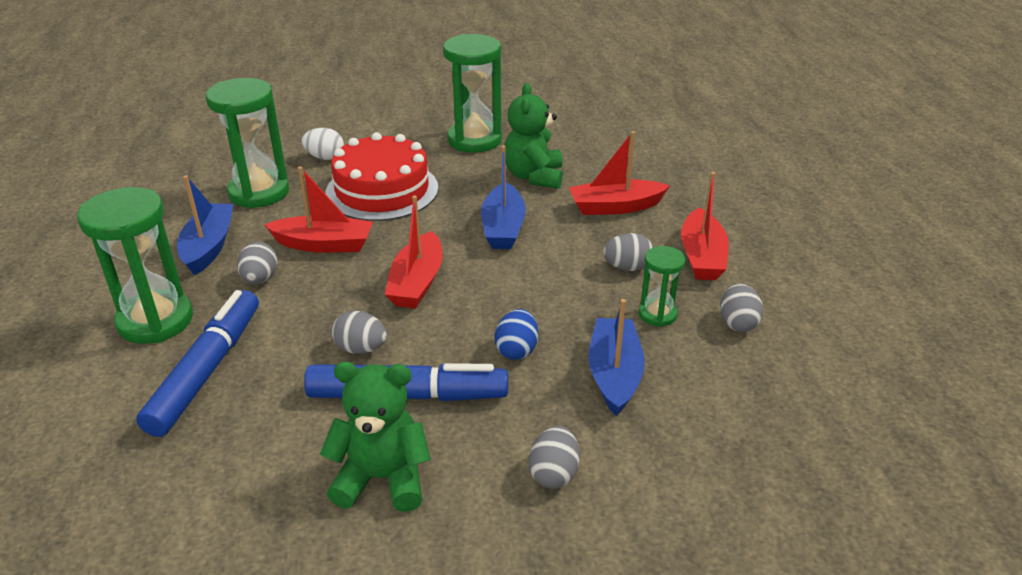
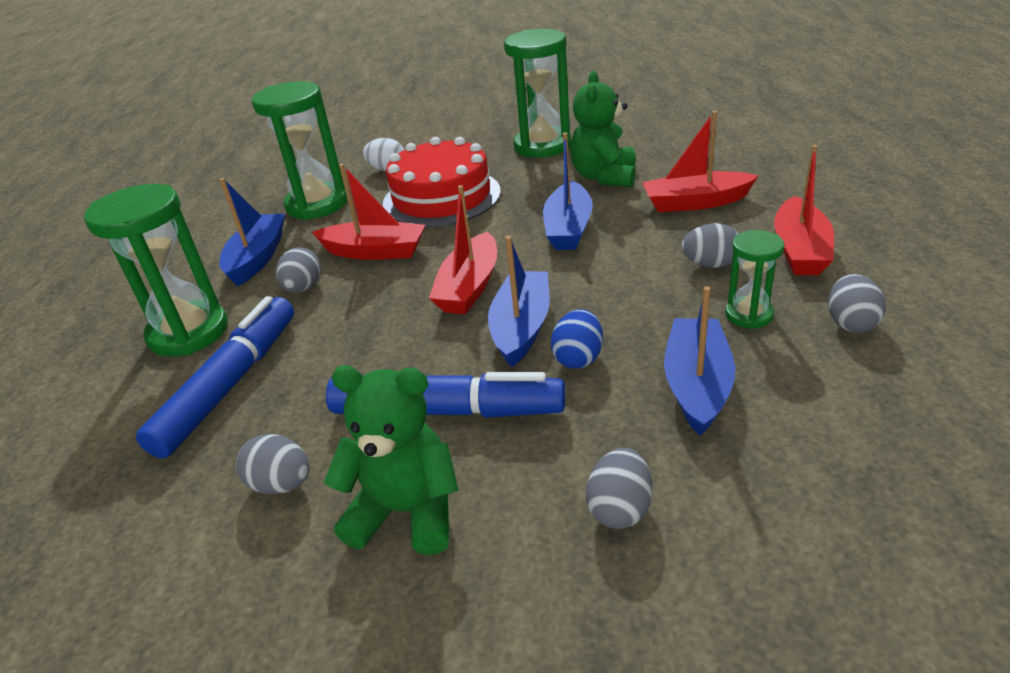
camera: 10 degrees right, 0 degrees up
grey egg [332,311,387,354] -> grey egg moved to [236,434,310,494]
none -> blue boat [488,236,550,368]

